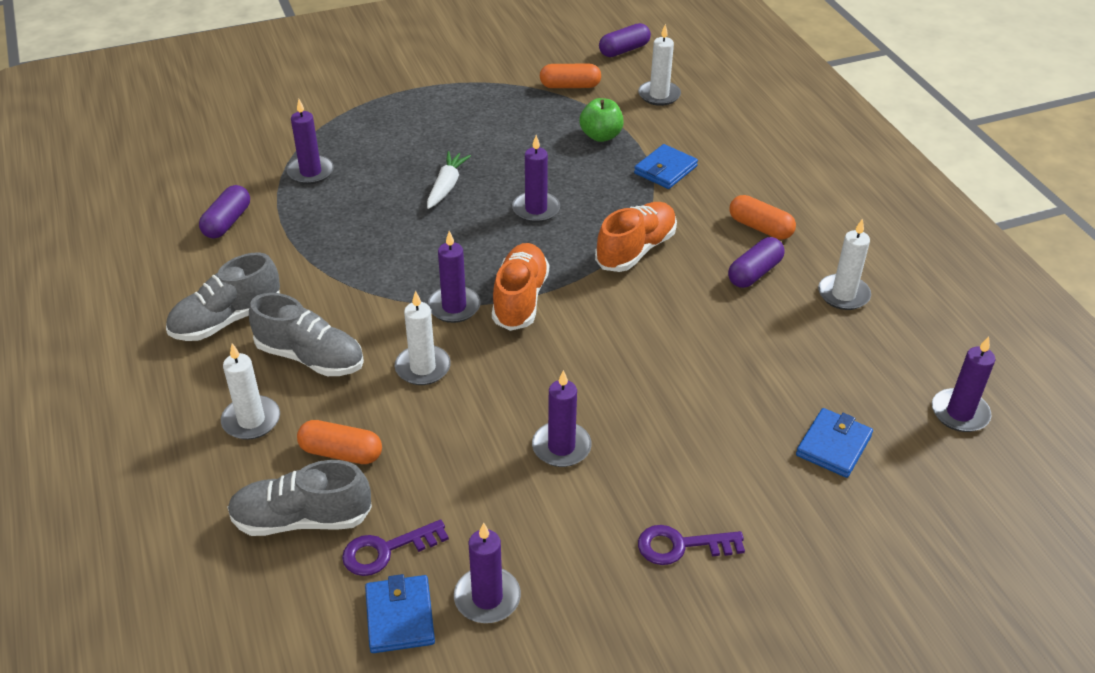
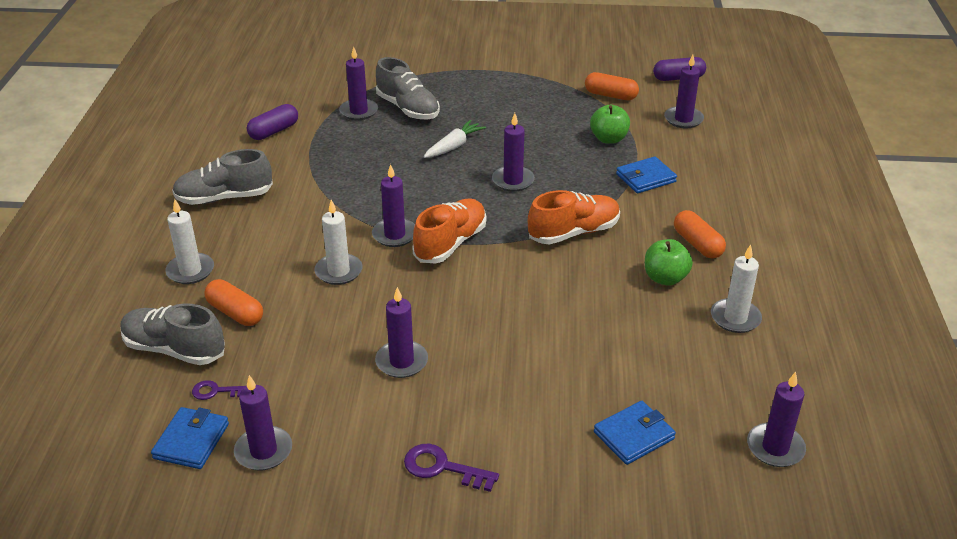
camera: 25 degrees right, 5 degrees down
grey shoe [249,293,364,376] -> grey shoe moved to [376,57,440,120]
purple key [342,520,449,576] -> purple key [192,380,247,400], size x0.65
white candle [638,24,681,106] -> purple candle [664,54,704,128]
purple capsule [728,237,785,288] -> green apple [645,239,693,286]

